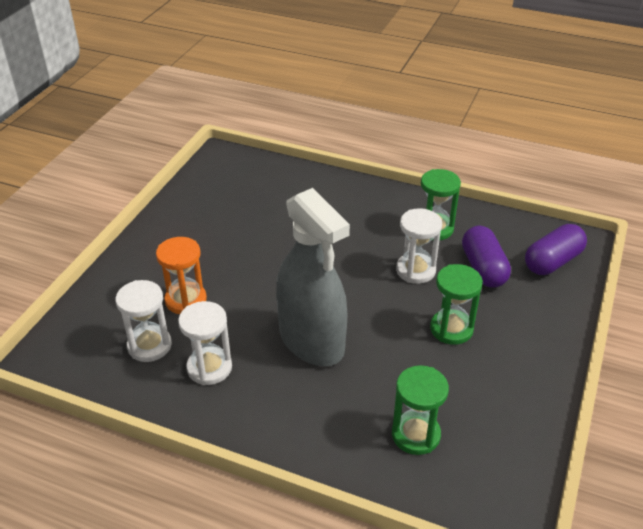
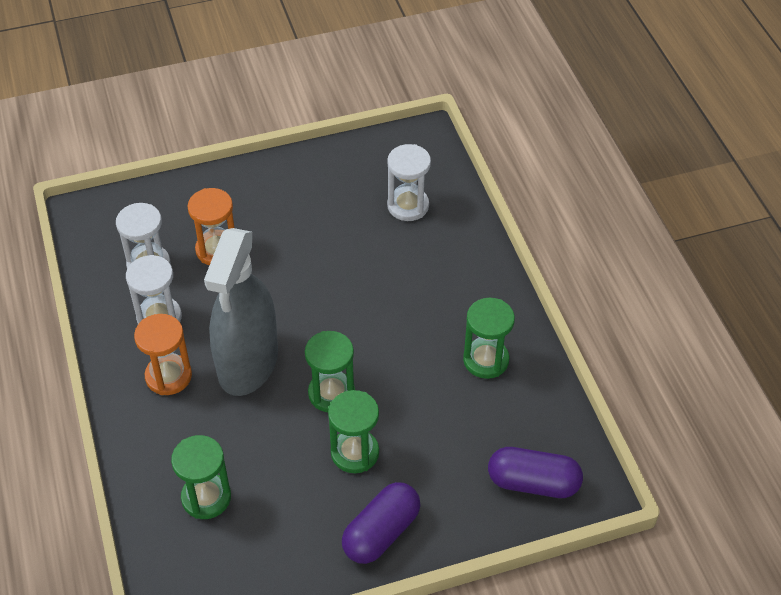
camera: 50 degrees right, 10 degrees up
white hourglass [396,208,442,284] -> white hourglass moved to [387,144,431,221]
purple capsule [462,226,511,288] -> purple capsule moved to [342,482,421,564]
none -> orange hourglass [134,314,192,395]
none -> green hourglass [305,331,355,412]

